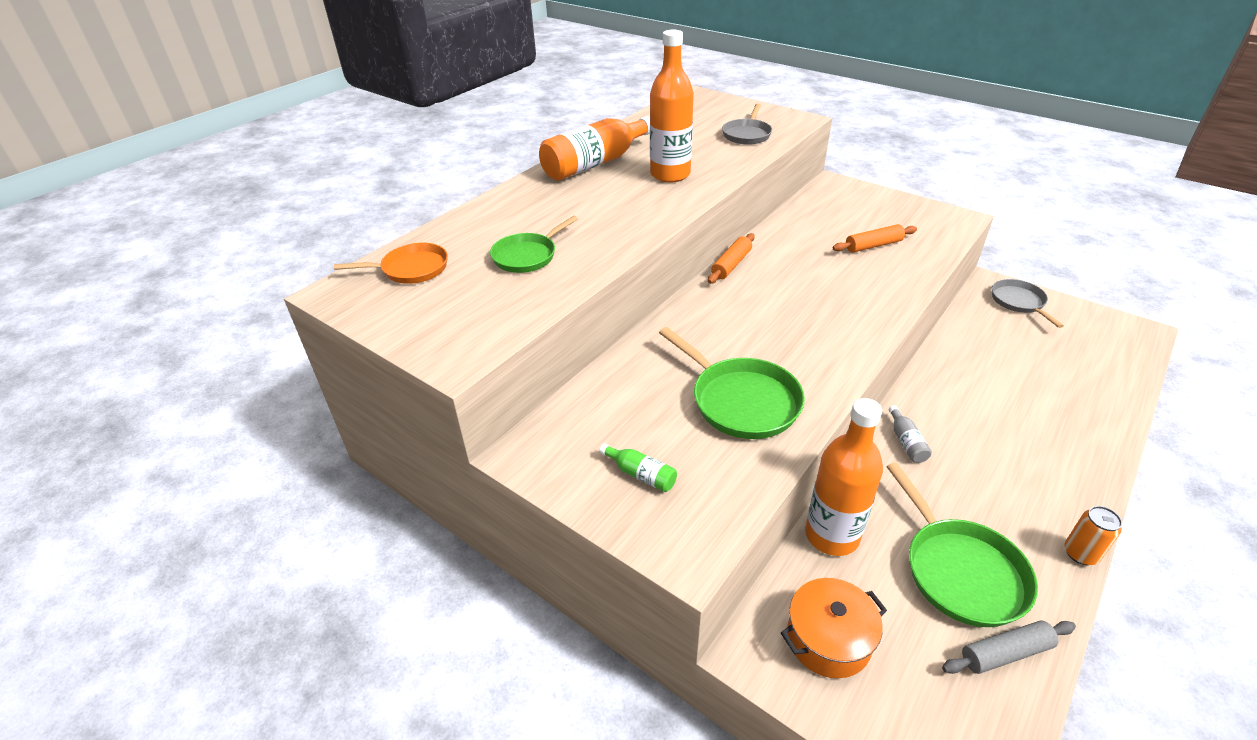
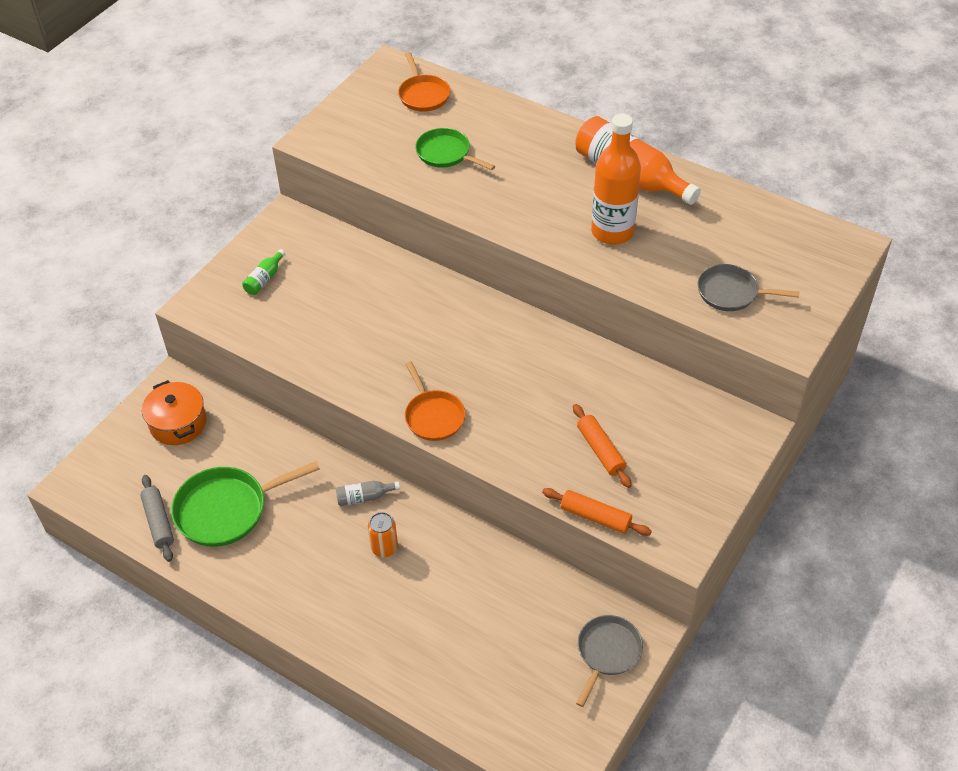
camera: 85 degrees right, 10 degrees up
green pan [659,327,805,439] -> none
orange rolling pin [708,233,755,284] -> orange rolling pin moved to [542,488,652,536]
orange bottle [805,398,883,556] -> none
grey pan [992,279,1064,328] -> grey pan turned 45 degrees counterclockwise [576,615,643,707]
orange can [1064,506,1122,565] -> orange can moved to [368,512,398,557]
none -> orange pan [405,361,465,441]

